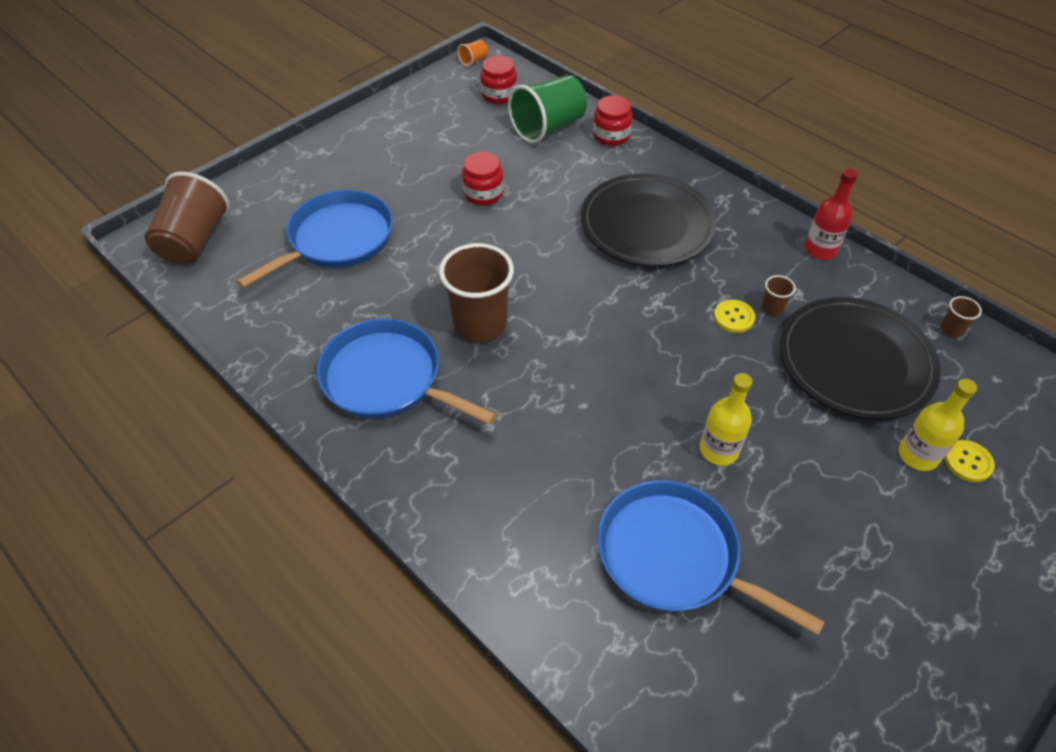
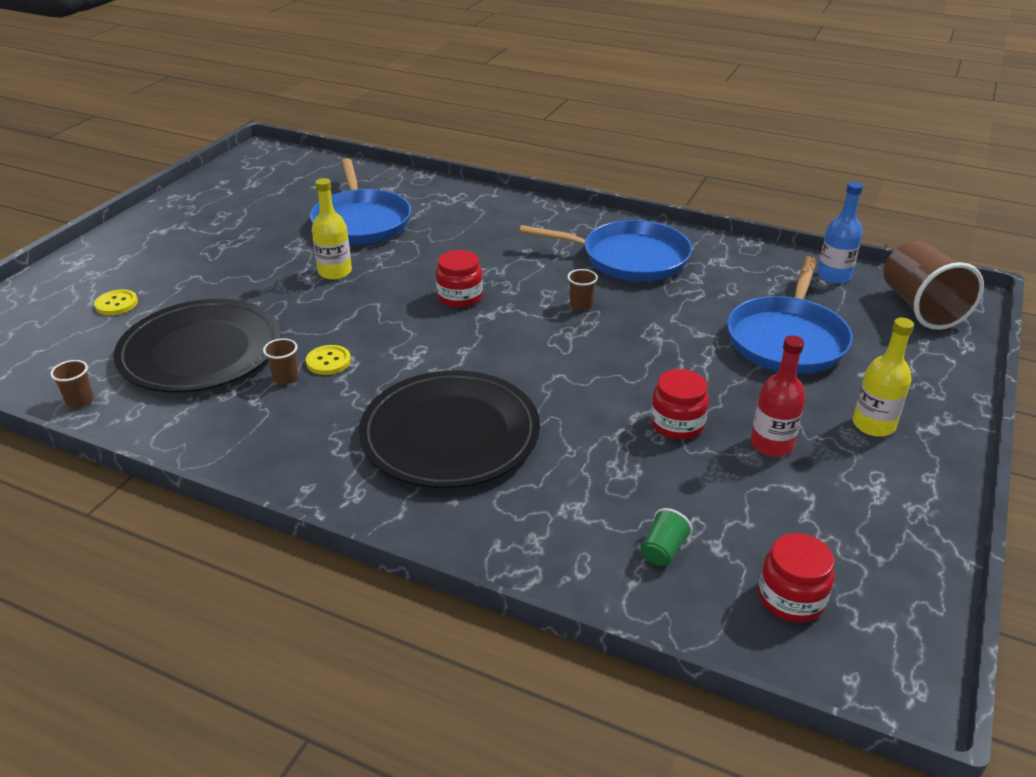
camera: 160 degrees right, 15 degrees down
brown cup [439,243,514,342] -> brown cup [567,269,598,311], size x0.43
orange cup [457,40,488,67] -> none
green cup [508,75,587,144] -> green cup [641,508,693,566], size x0.43
red jar [593,95,633,146] -> red jar moved to [436,250,483,308]
blue pan [598,480,825,635] -> blue pan turned 60 degrees clockwise [310,158,412,244]
red bottle [805,168,858,260] -> red bottle moved to [750,336,806,457]
yellow bottle [899,379,977,471] -> yellow bottle moved to [853,318,914,437]
none -> blue bottle [817,182,863,283]

